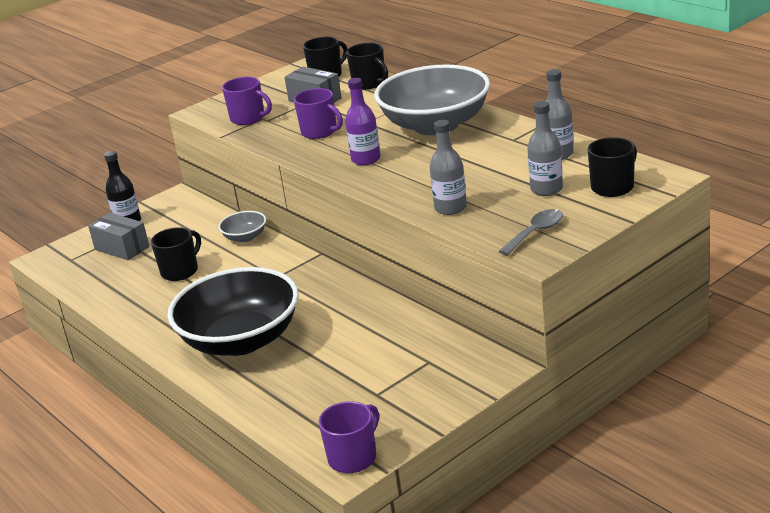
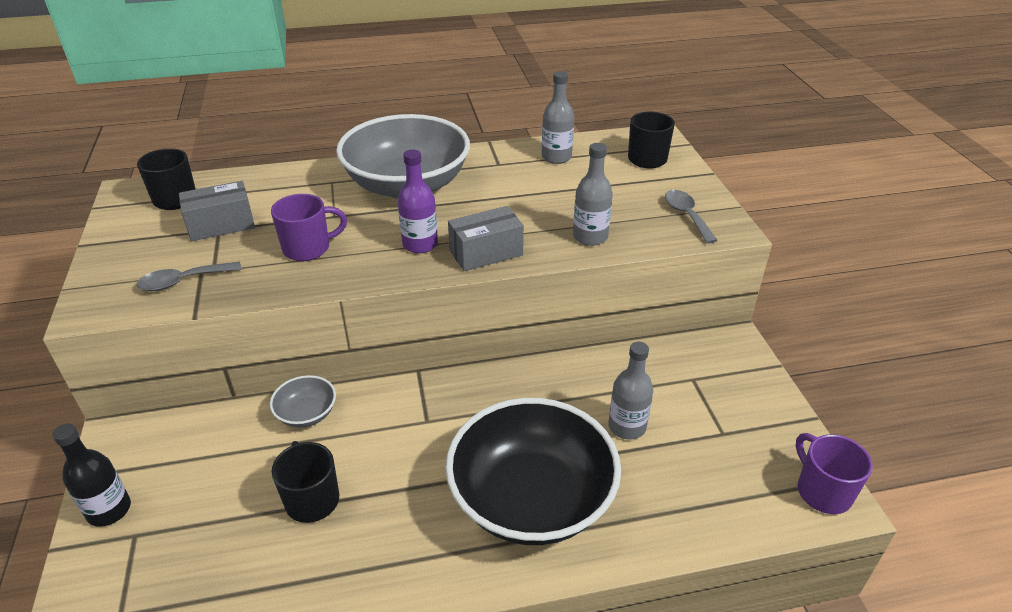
camera: 65 degrees left, 10 degrees up
grey box [88,213,150,260] -> grey box moved to [448,206,524,271]
purple mug [222,77,272,125] -> grey spoon [137,262,241,291]
black mug [346,43,388,89] -> none
grey bottle [527,101,563,196] -> grey bottle moved to [608,342,653,440]

